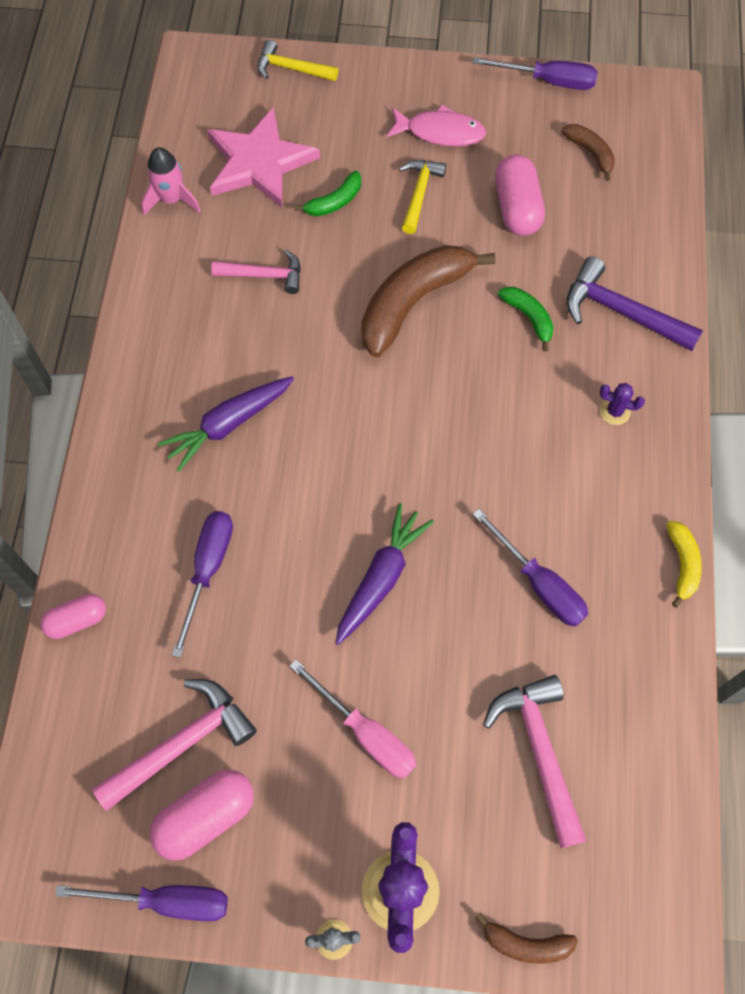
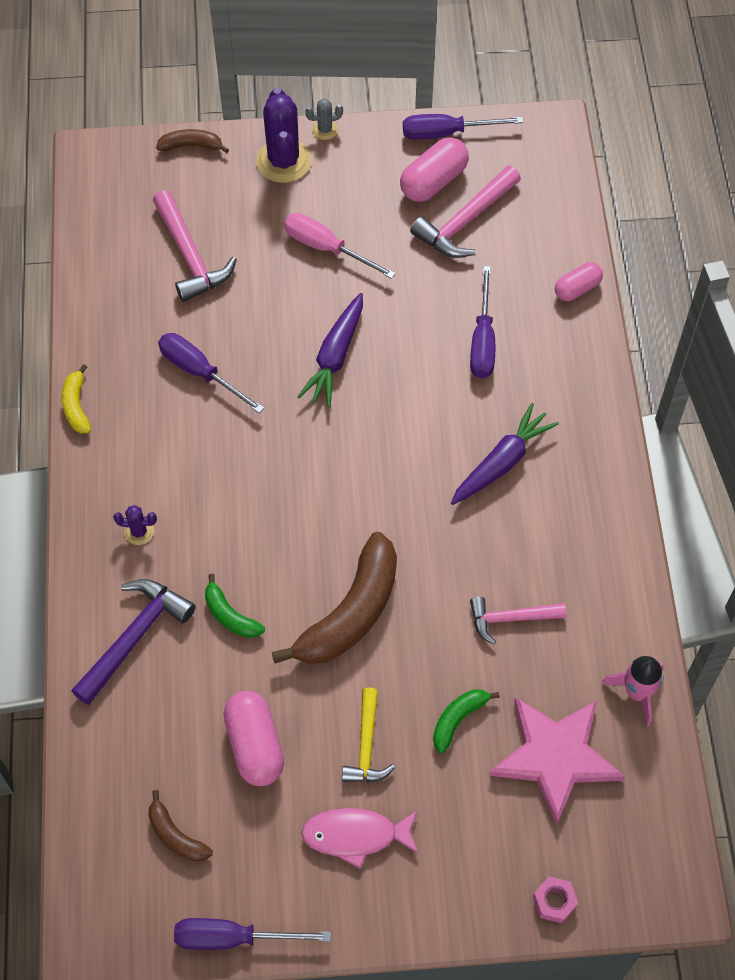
camera: 170 degrees right, 5 degrees down
yellow hammer [258,40,338,81] -> pink nut [533,876,578,923]
purple hammer [566,256,703,351] -> purple hammer turned 75 degrees counterclockwise [71,579,196,705]

